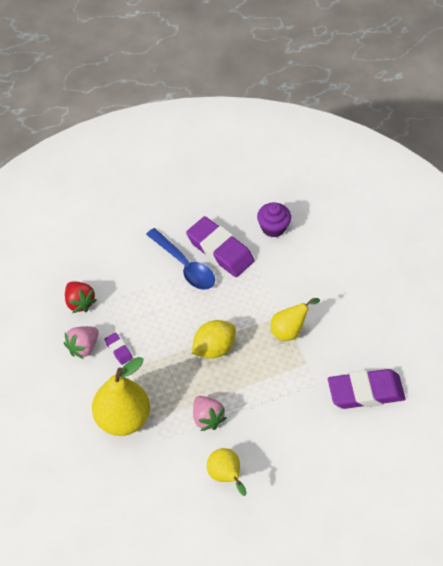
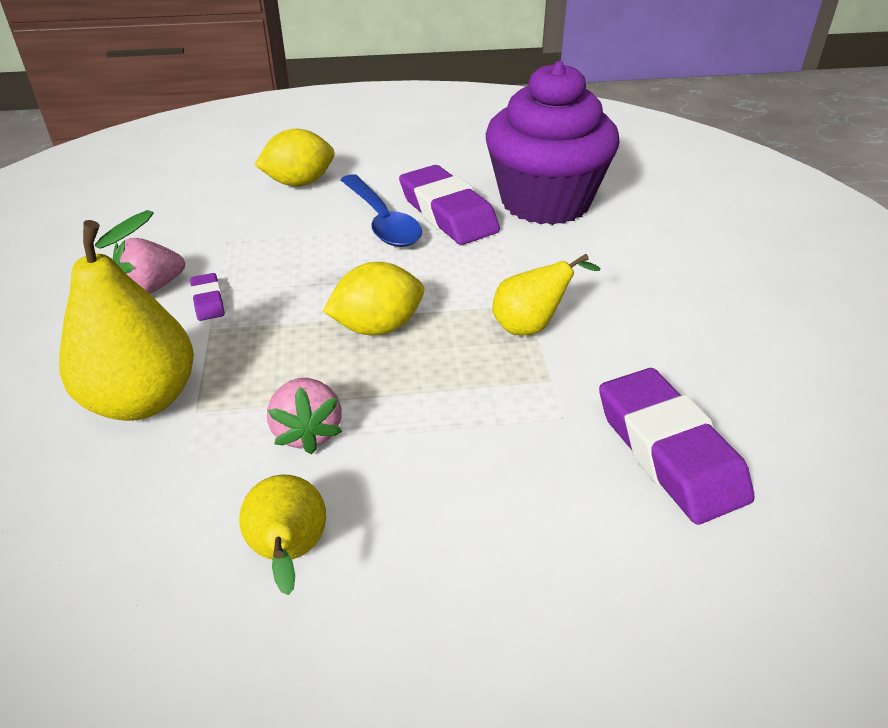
camera: 15 degrees right, 15 degrees down
red strawberry [65,281,97,313] -> none
purple cupcake [257,203,291,238] -> purple cupcake [486,61,620,225], size x2.22
purple eraser [328,369,405,409] -> purple eraser turned 60 degrees clockwise [599,368,754,525]
none -> yellow lemon [255,129,334,186]

